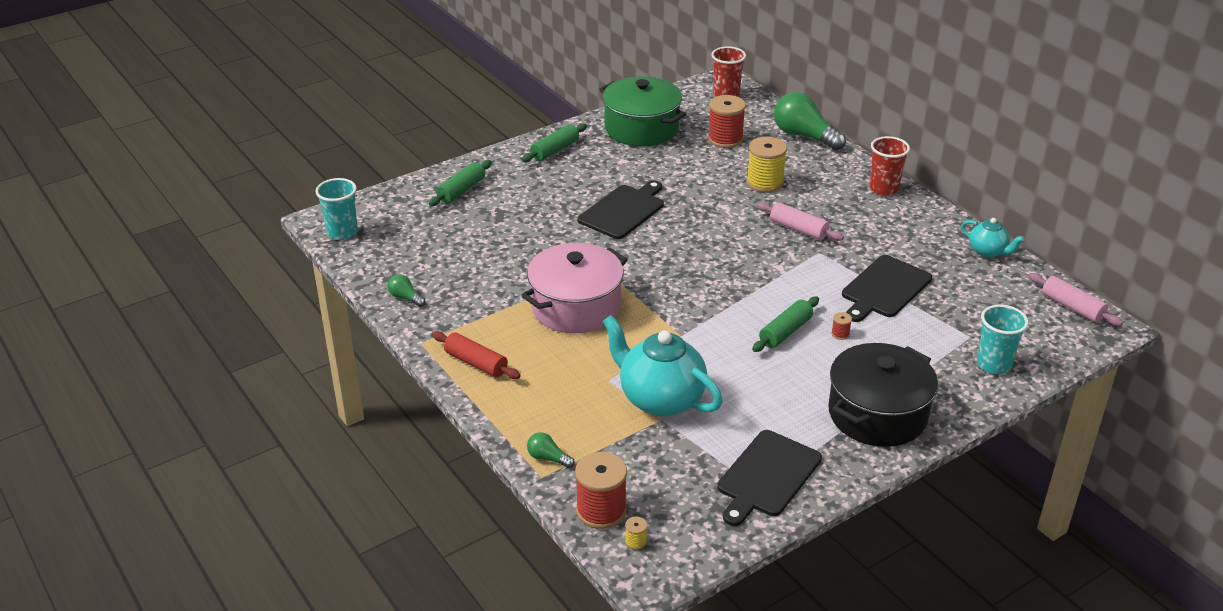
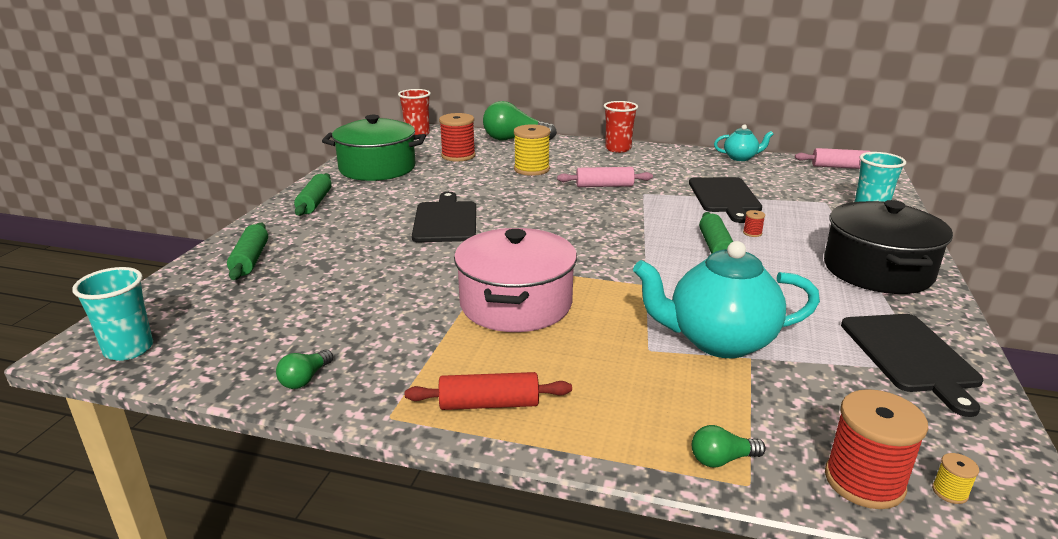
camera: 40 degrees left, 10 degrees down
green light bulb [388,274,425,307] -> green light bulb turned 60 degrees counterclockwise [276,350,333,389]

